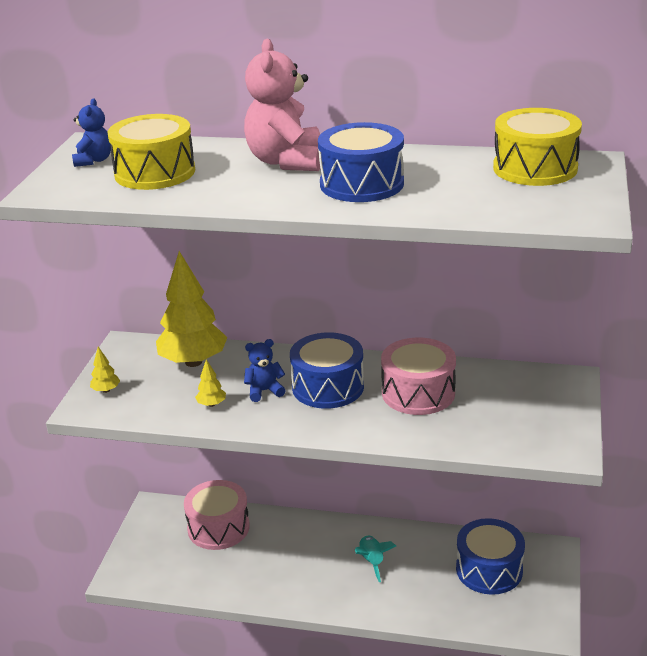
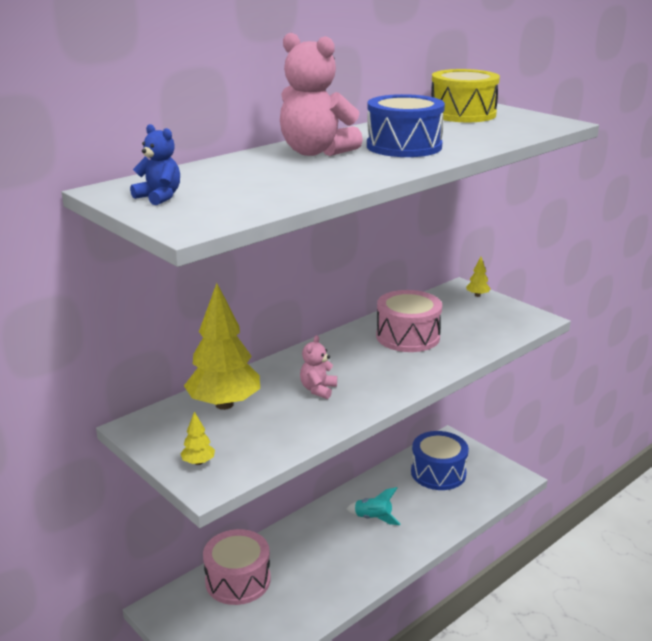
camera: 55 degrees left, 5 degrees down
yellow drum [107,114,195,190] -> none
yellow tree [195,359,226,407] -> yellow tree moved to [466,257,490,297]
blue teddy bear [244,339,286,402] -> pink teddy bear [300,335,337,399]
blue drum [290,332,364,409] -> none

